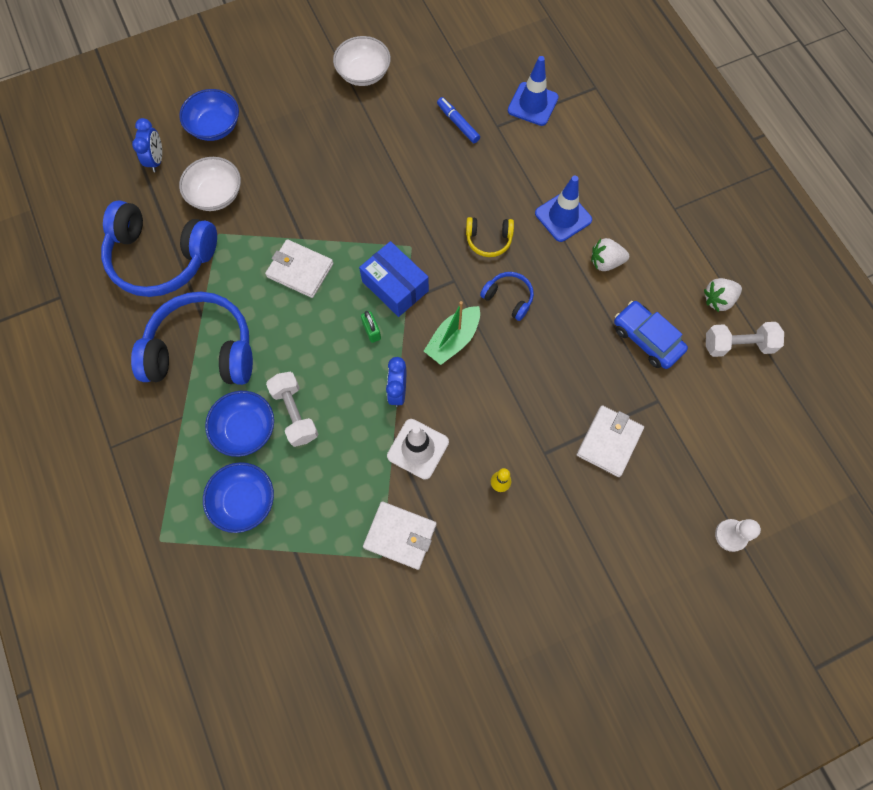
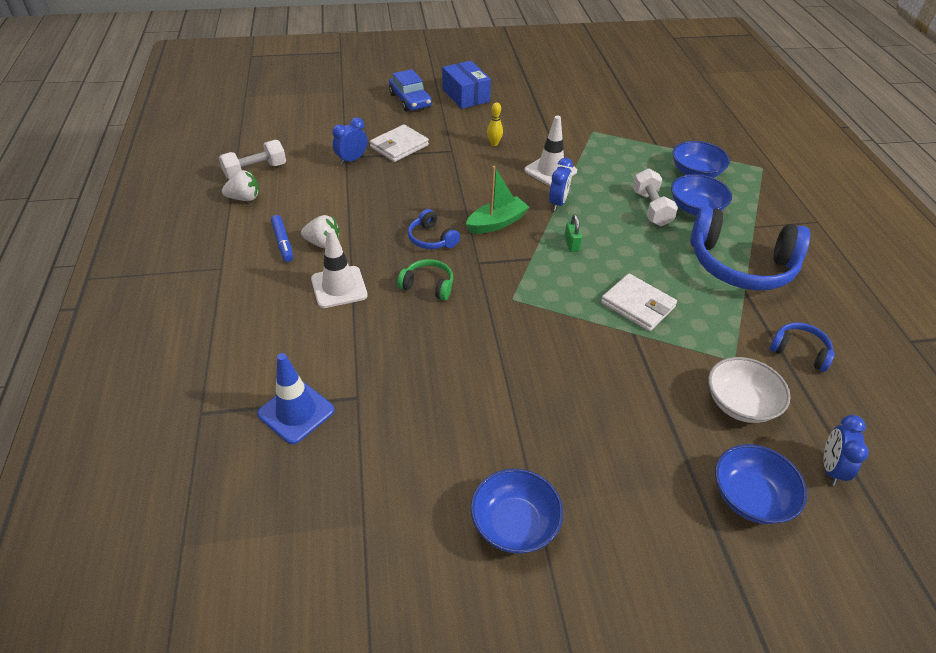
camera: 165 degrees left, 25 degrees down
blue headphones [101,200,217,297] -> blue headphones [770,322,835,372], size x0.46
white bowl [333,36,391,86] -> blue bowl [471,469,563,554]
blue box [359,241,429,317] -> blue box moved to [442,61,491,109]
white wallet [363,501,436,570] -> none
blue marker [437,97,480,143] -> blue marker moved to [271,215,293,262]
yellow headphones [466,217,514,257] -> green headphones [397,259,453,300]
blue traffic cone [535,175,592,242] -> white traffic cone [311,228,368,308]
blue car [614,301,688,369] -> blue car moved to [389,69,432,112]
white dumbbell [706,322,784,357] -> white dumbbell turned 45 degrees counterclockwise [219,140,286,179]
white pawn [715,519,761,552] -> none
none -> blue clock [332,117,367,165]

